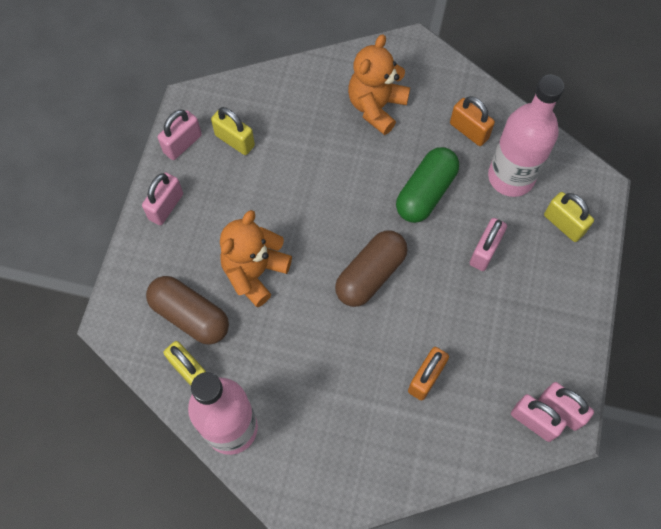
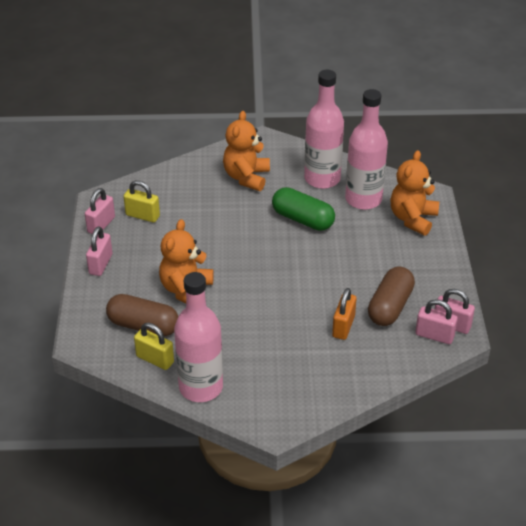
camera: 15 degrees left, 25 degrees down
brown capsule [335,230,408,307] -> brown capsule moved to [368,266,415,326]
green capsule [396,147,459,223] -> green capsule turned 75 degrees counterclockwise [272,187,335,231]
orange padlock [450,96,495,146] -> pink bottle [304,70,344,189]
pink padlock [470,218,507,271] -> none
yellow padlock [544,192,594,242] -> orange teddy bear [390,150,439,236]

